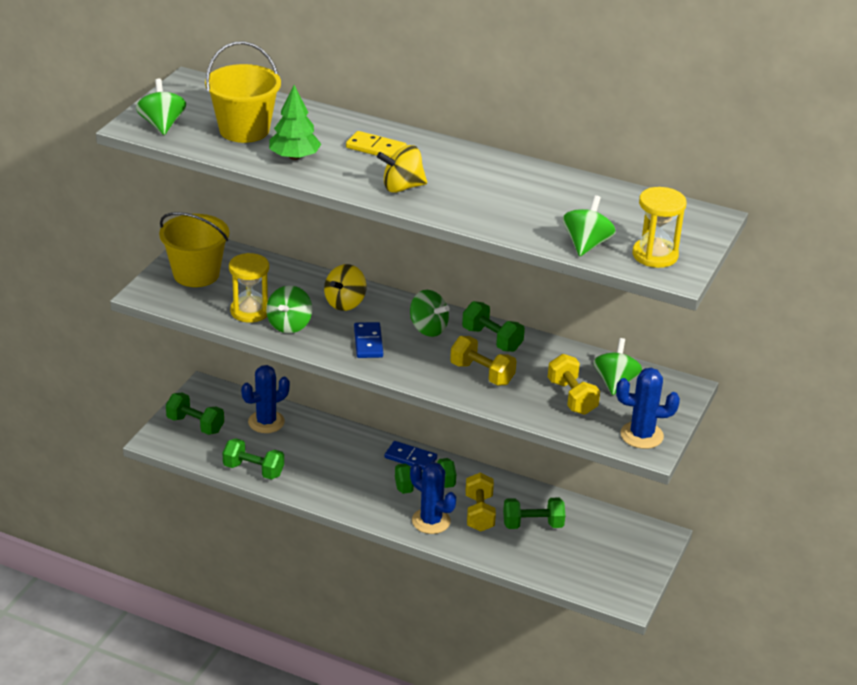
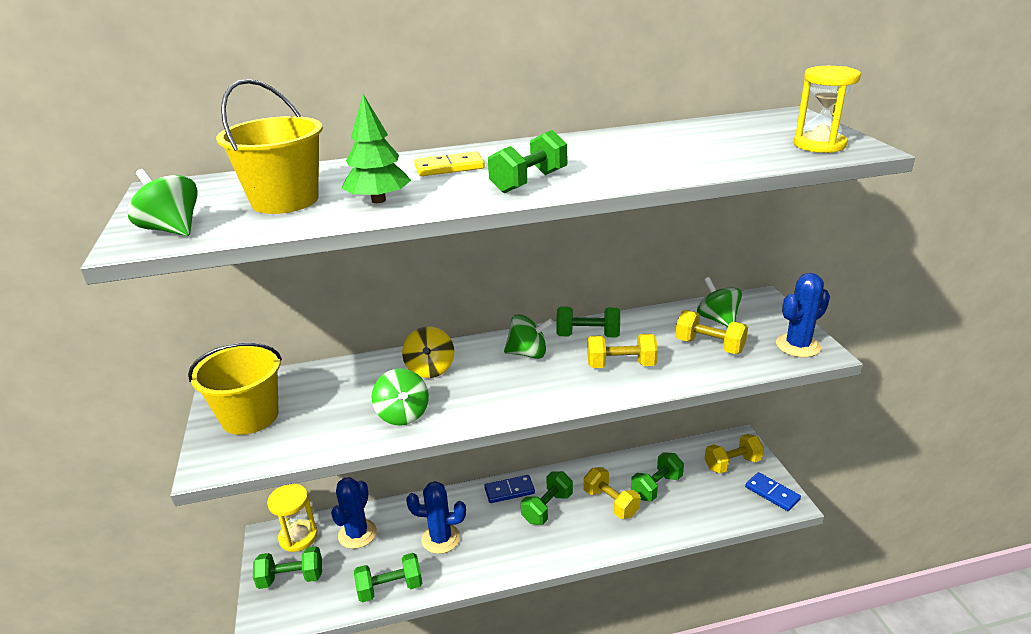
camera: 35 degrees left, 5 degrees down
yellow hourglass [229,253,269,323] -> yellow hourglass moved to [267,484,318,552]
blue domino [354,322,383,358] -> blue domino moved to [745,472,801,511]
yellow spinning top [377,145,427,193] -> green dumbbell [488,130,567,193]
blue cactus [410,462,456,534] -> blue cactus moved to [406,481,466,554]
green spinning top [563,195,616,256] -> none
none -> yellow dumbbell [704,434,764,473]

